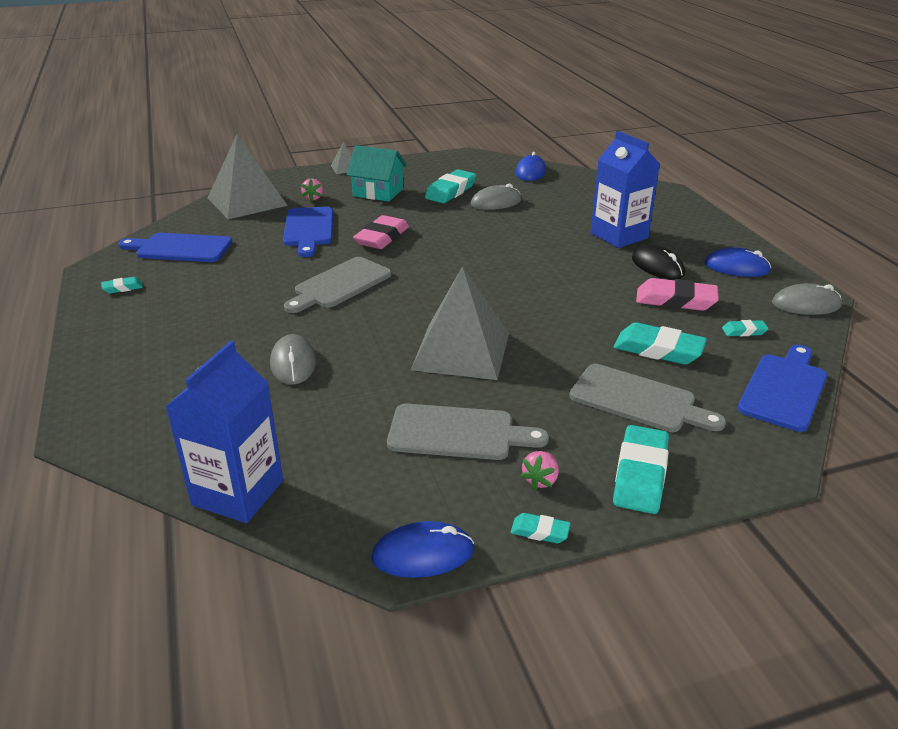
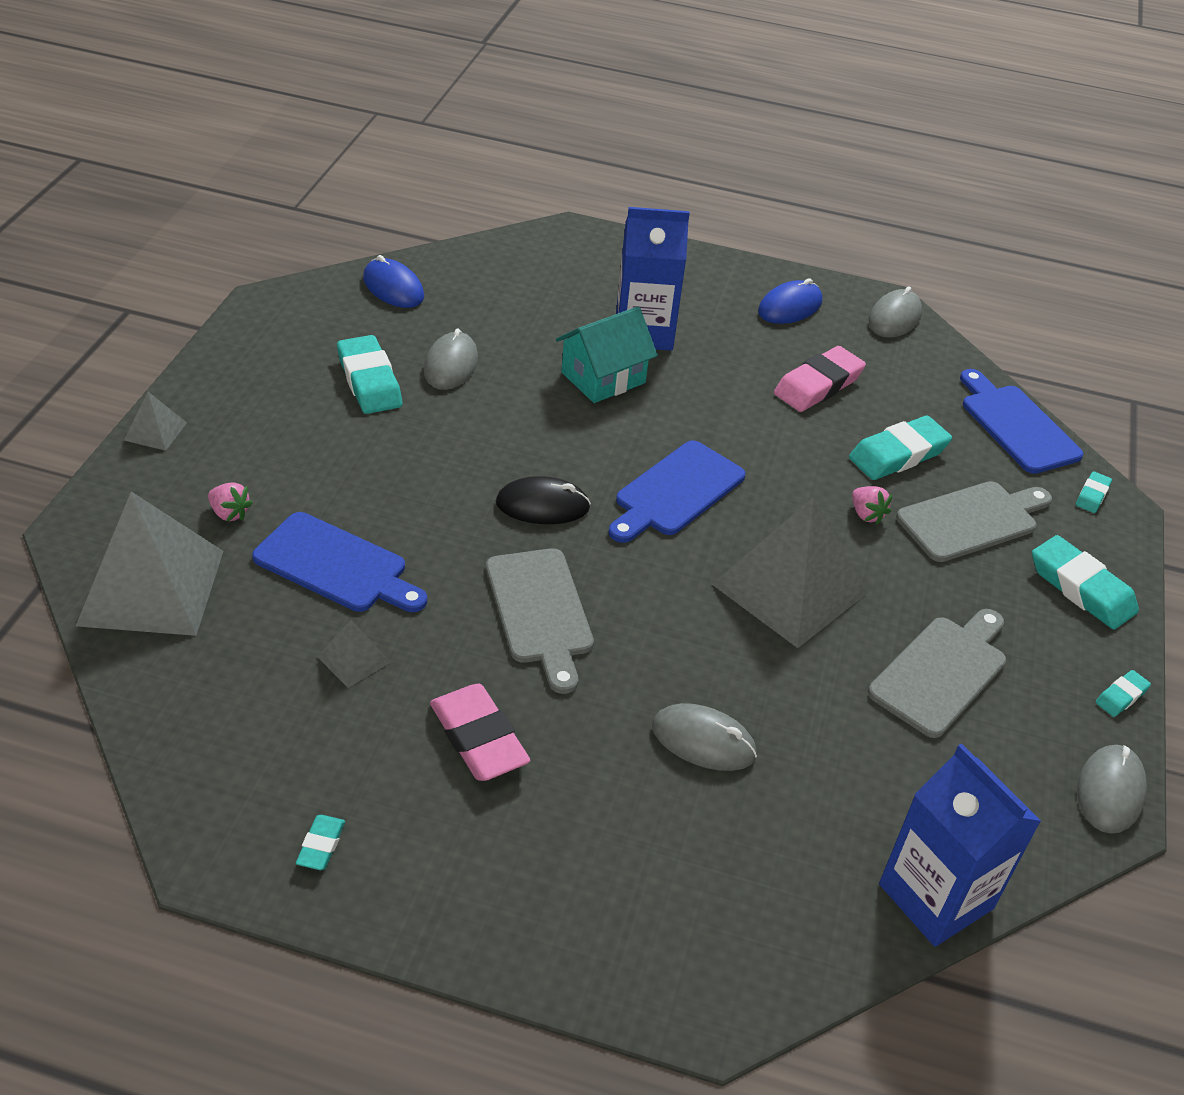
camera: 60 degrees left, 10 degrees up
blue cutting board [118,233,232,262] -> blue cutting board moved to [609,440,745,543]
turquoise house [347,145,407,202] -> turquoise house moved to [556,306,658,403]
pink eraser [353,215,409,249] -> pink eraser moved to [430,683,530,781]
blue mouse [371,521,474,578] -> grey mouse [1077,745,1147,834]
pink strawberry [520,451,559,490] -> pink strawberry moved to [852,486,893,524]
black mouse [632,245,685,280] -> black mouse moved to [496,476,591,524]
turquoise eraser [722,320,769,336] -> turquoise eraser moved to [1076,471,1112,513]
none -> grey pyramid [317,620,391,688]

